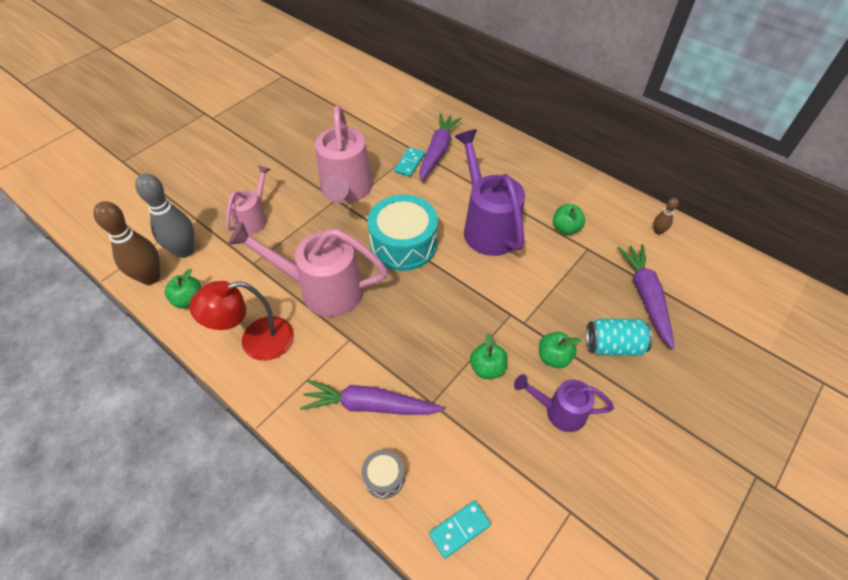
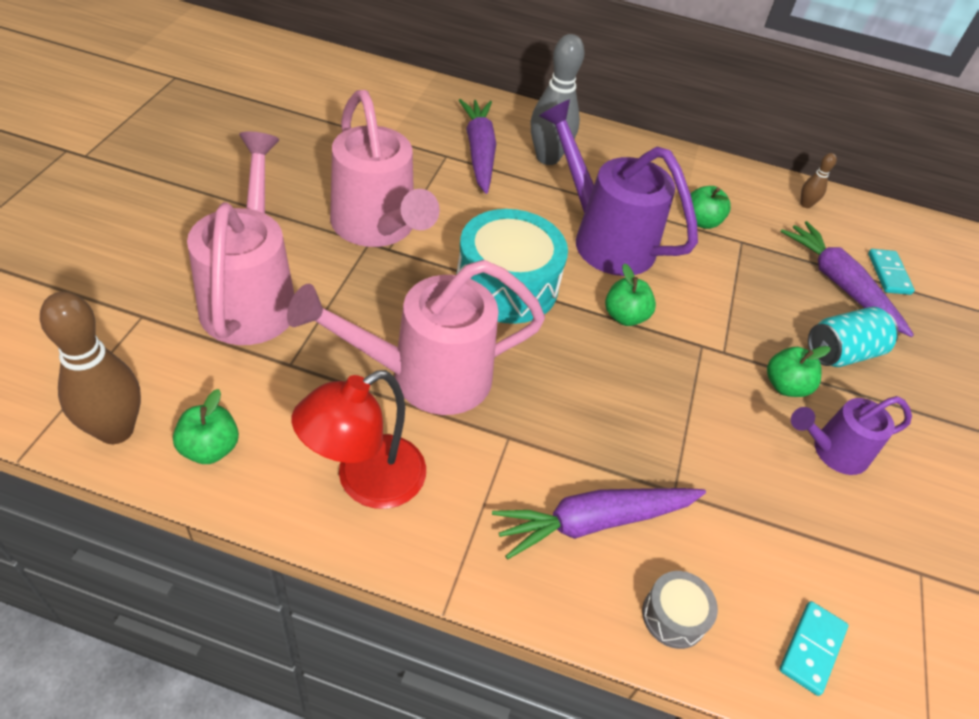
camera: 30 degrees left, 5 degrees down
grey bowling pin [135,173,195,258] -> grey bowling pin moved to [531,34,585,165]
pink watering can [226,165,271,235] -> pink watering can [187,132,294,345], size x1.77
turquoise domino [394,147,425,177] -> turquoise domino moved to [868,249,915,295]
green apple [470,333,508,379] -> green apple moved to [605,263,656,326]

